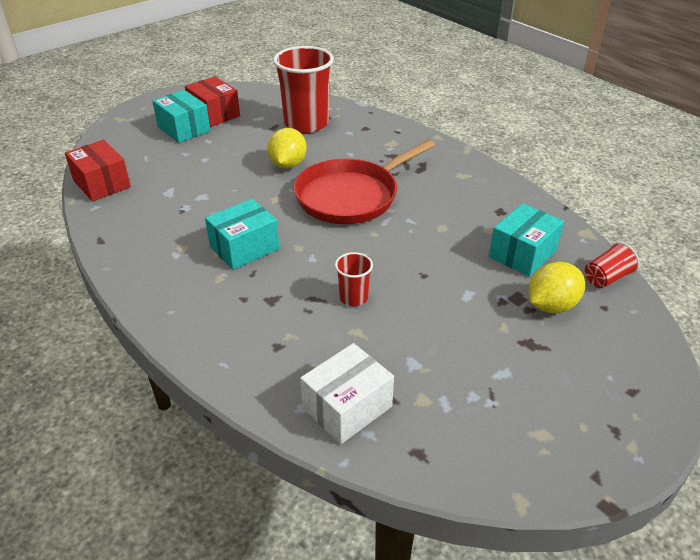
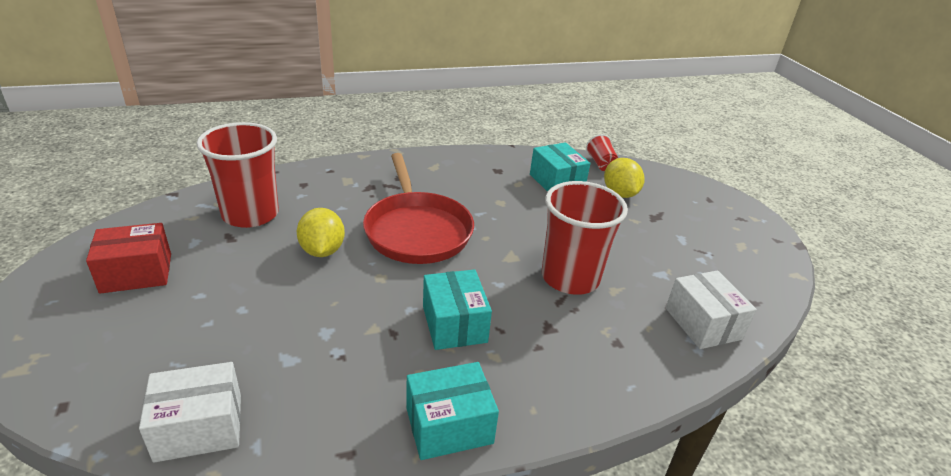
camera: 70 degrees left, 5 degrees down
red box [65,140,131,201] -> white box [139,362,241,463]
turquoise box [152,90,211,143] -> turquoise box moved to [406,362,499,460]
yellow lemon [268,128,307,169] -> yellow lemon turned 45 degrees clockwise [297,208,345,257]
red cup [335,252,373,306] -> red cup [542,181,628,295], size x2.16

